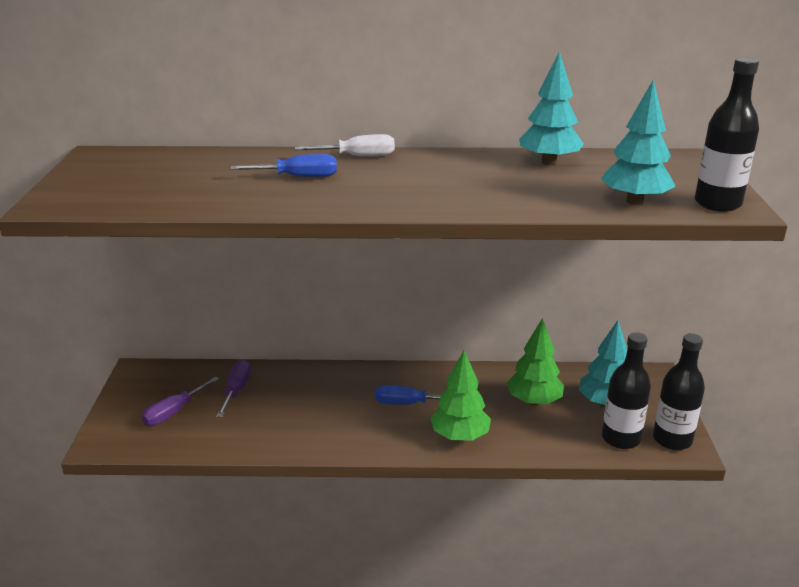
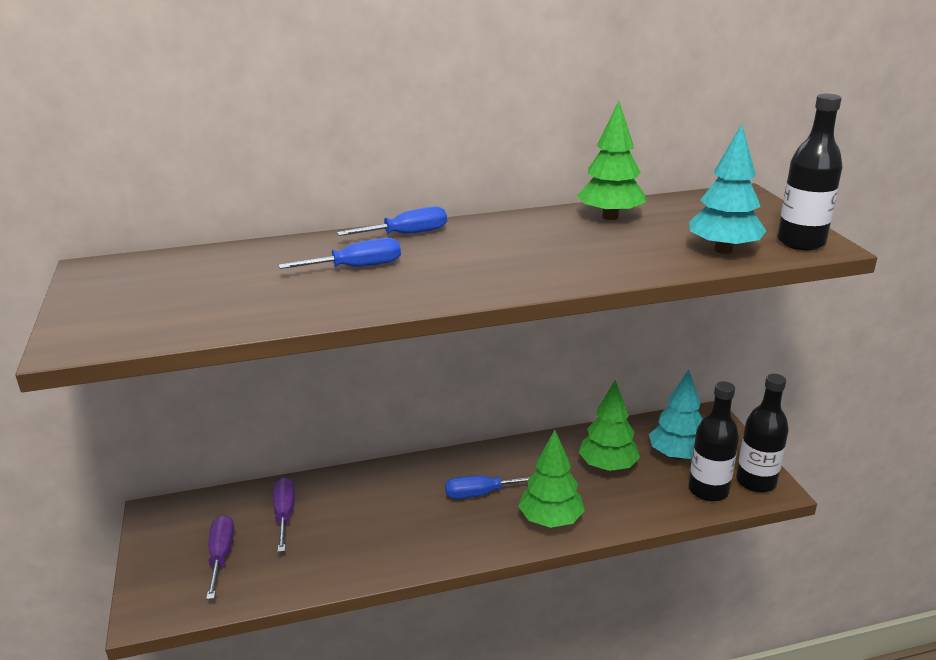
camera: 15 degrees left, 0 degrees up
purple screwdriver [141,377,219,426] -> purple screwdriver turned 150 degrees clockwise [206,515,234,600]
white screwdriver [295,134,395,156] -> blue screwdriver [337,206,447,236]
turquoise tree [519,51,584,165] -> green tree [577,101,646,220]

